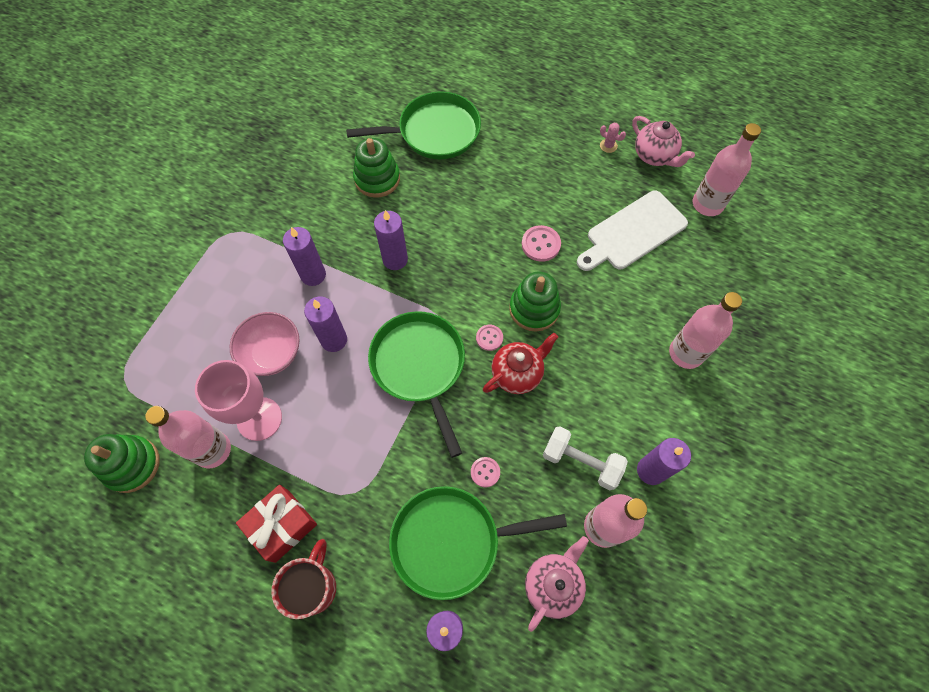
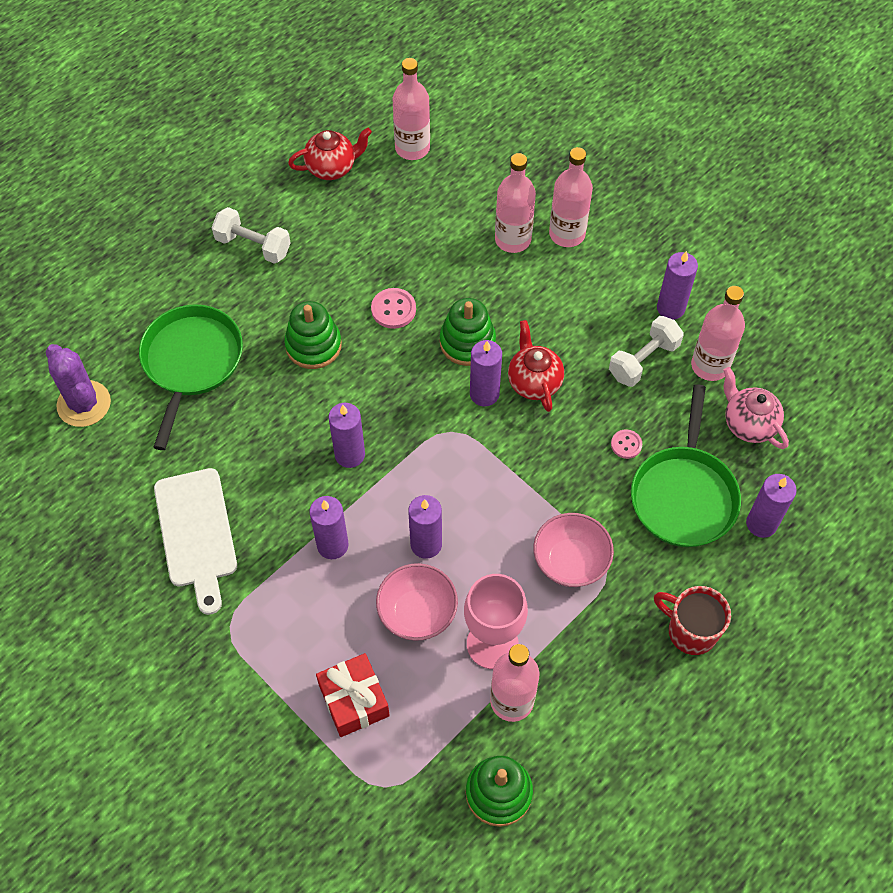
camera: 70 degrees left, 5 degrees down
red gift [236,485,317,563] -> red gift moved to [316,653,390,737]
green stacking toy [353,138,400,198] -> green stacking toy moved to [284,301,342,369]
green pan [368,311,465,458] -> none
pink button [476,325,503,351] -> purple candle [470,340,502,406]
white cutting board [577,191,688,271] -> white cutting board moved to [154,468,237,615]
pink cactus [600,122,626,153] -> none
pink teapot [632,116,695,167] -> red teapot [288,128,372,180]
none -> purple cactus [45,344,111,427]
none -> white dumbbell [212,207,291,264]
none -> pink bottle [495,153,536,253]
none -> pink bowl [533,513,614,587]

